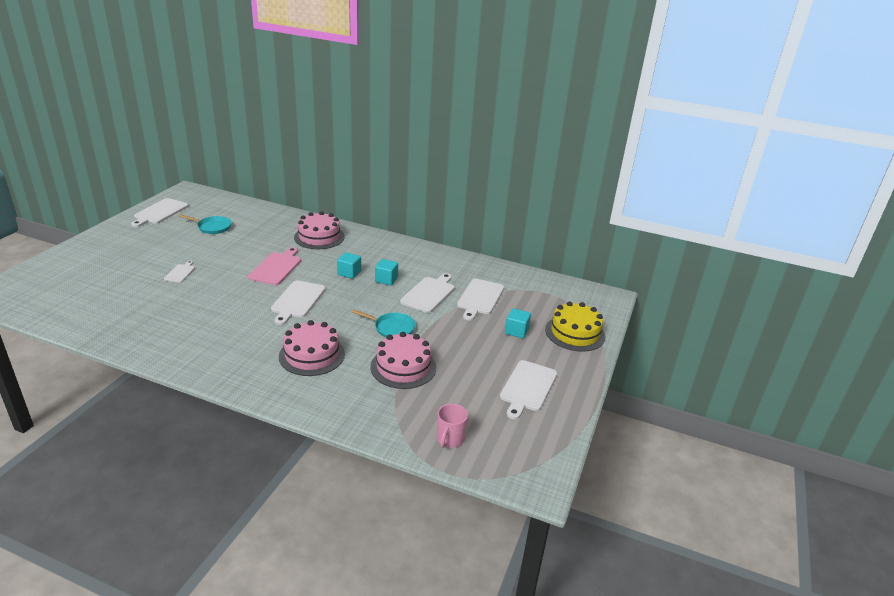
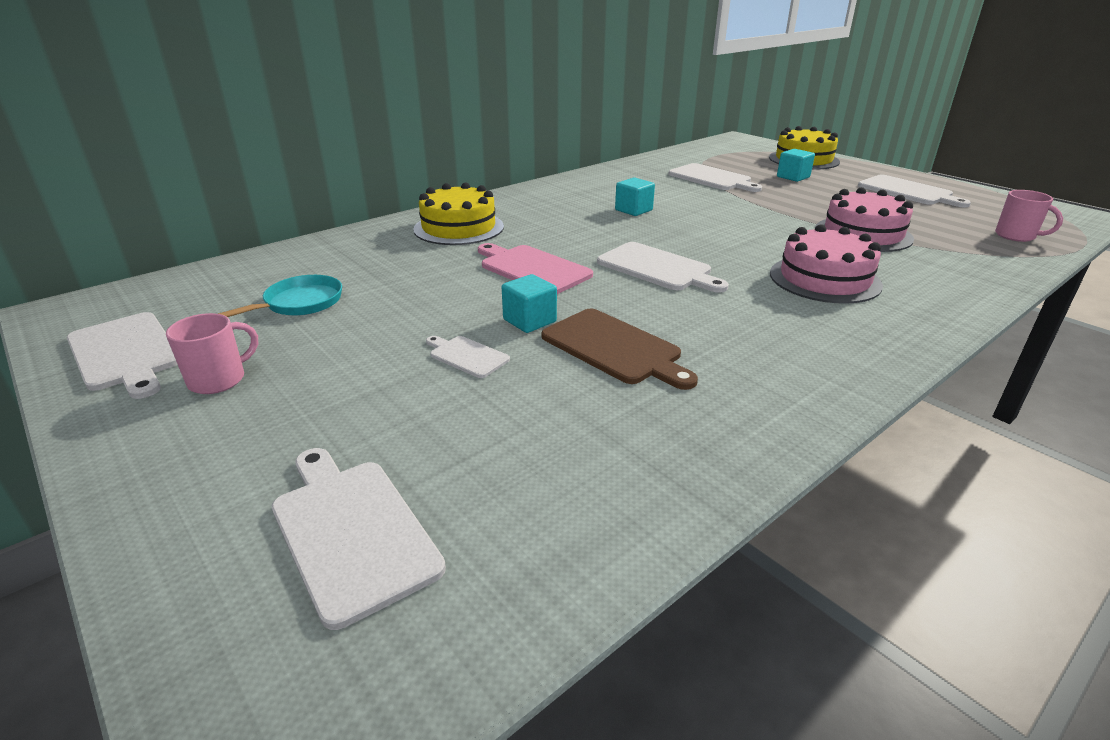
camera: 60 degrees left, 0 degrees up
pink cake [294,211,345,249] -> yellow cake [413,183,504,245]
turquoise cube [337,252,361,279] -> turquoise cube moved to [502,274,557,333]
turquoise pan [352,309,415,337] -> none
white cutting board [400,273,455,313] -> white cutting board moved to [272,448,446,630]
none -> pink mug [166,313,258,394]
none -> brown cutting board [542,309,698,390]

